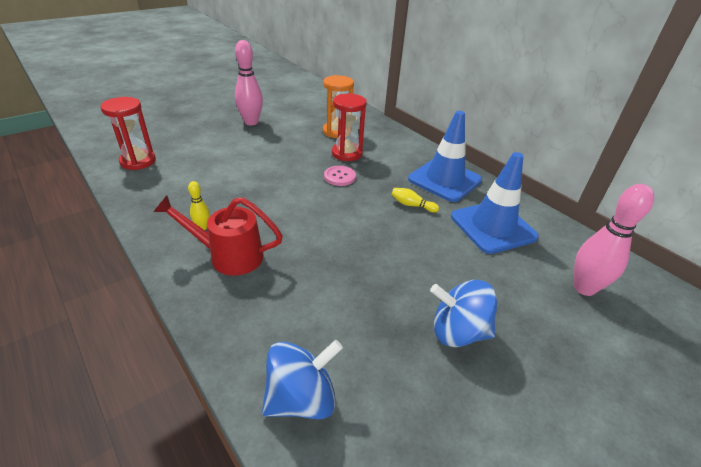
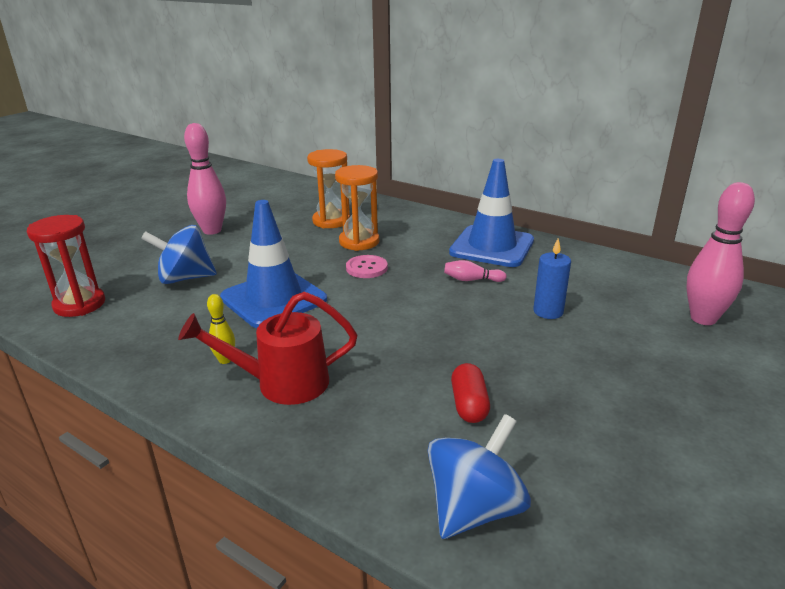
camera: 15 degrees left, 10 degrees down
red hourglass [332,94,366,161] -> orange hourglass [335,165,379,251]
yellow bowling pin [391,188,439,212] -> pink bowling pin [444,260,507,282]
blue spinning top [430,280,497,347] -> blue spinning top moved to [141,225,217,284]
blue traffic cone [451,152,539,254] -> blue traffic cone moved to [220,200,327,328]
none -> red capsule [451,363,490,423]
none -> blue candle [533,239,571,319]

